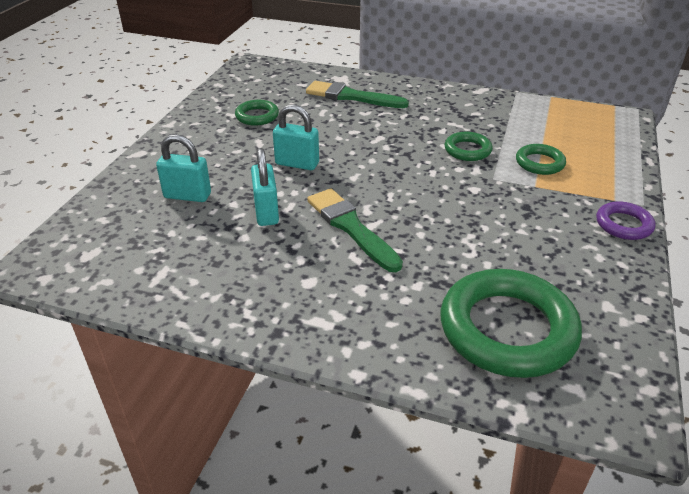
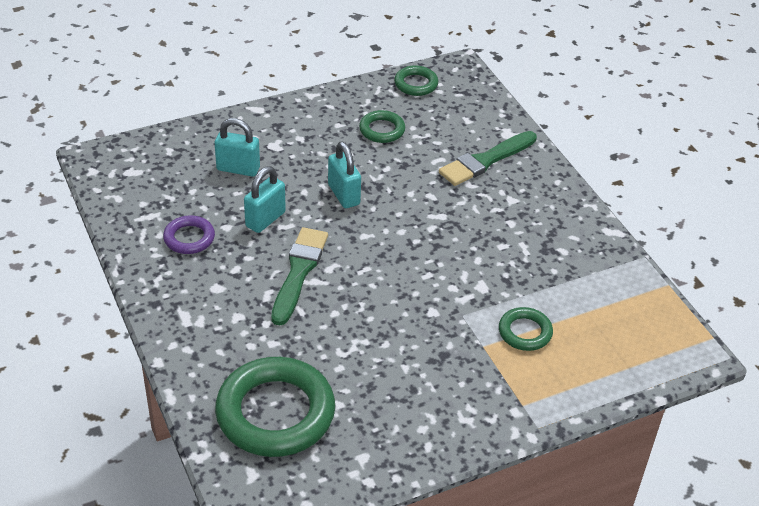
camera: 45 degrees right, 5 degrees up
turquoise padlock [156,134,211,202] -> turquoise padlock turned 45 degrees counterclockwise [215,118,260,177]
green brush [306,81,409,108] -> green brush turned 105 degrees counterclockwise [439,131,537,186]
green ring [444,132,493,161] -> green ring moved to [394,65,438,96]
purple ring [596,201,655,240] -> purple ring moved to [163,215,215,254]

